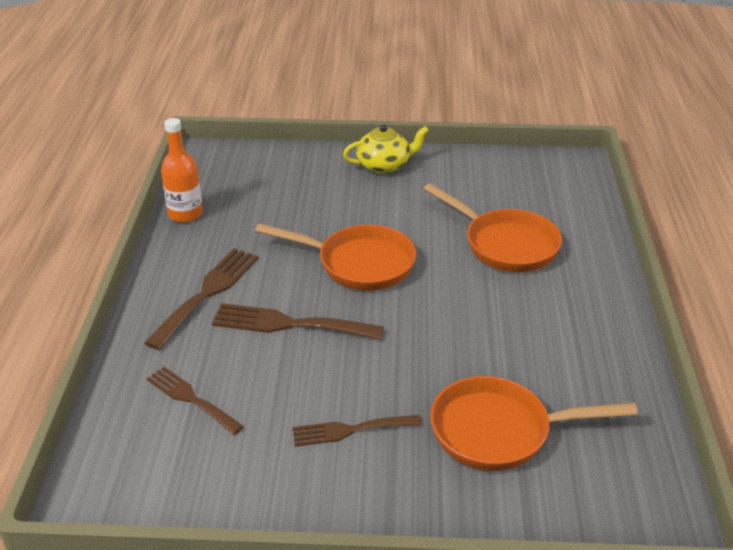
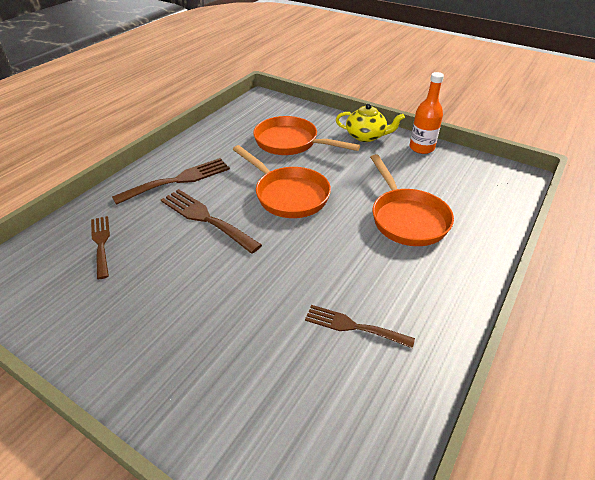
camera: 30 degrees right, 5 degrees up
orange bottle [161,118,203,223] -> orange bottle moved to [409,72,444,154]
brown fork [292,415,422,447] -> brown fork moved to [305,305,415,348]
orange pan [430,376,638,471] -> orange pan moved to [253,116,360,155]

